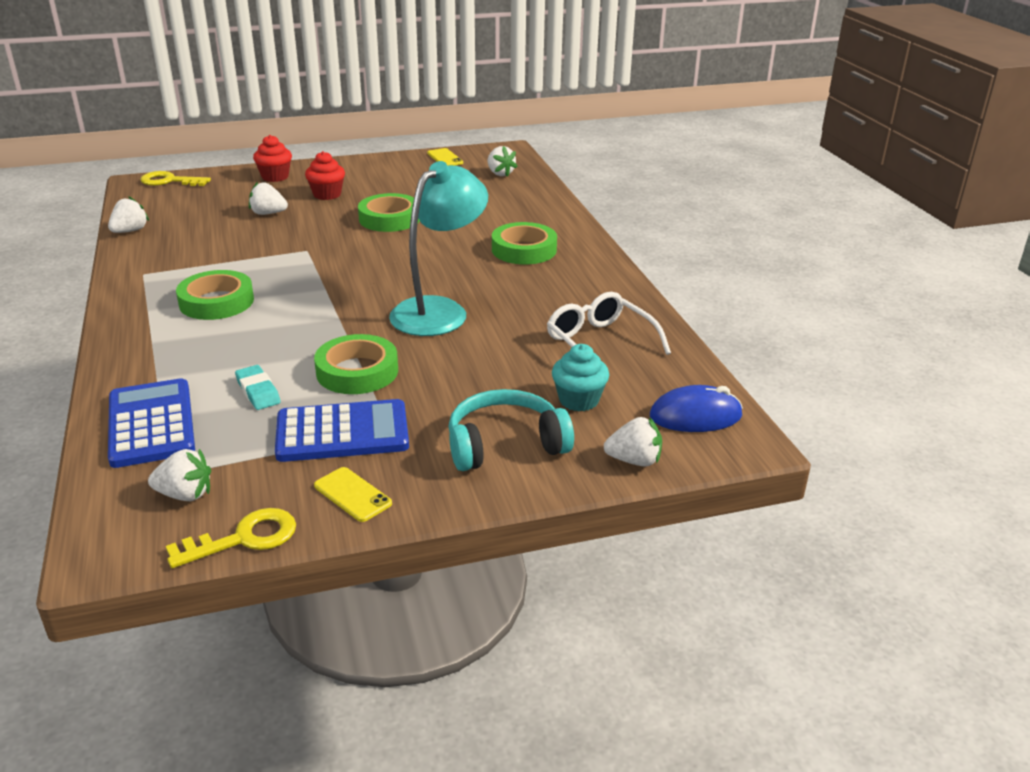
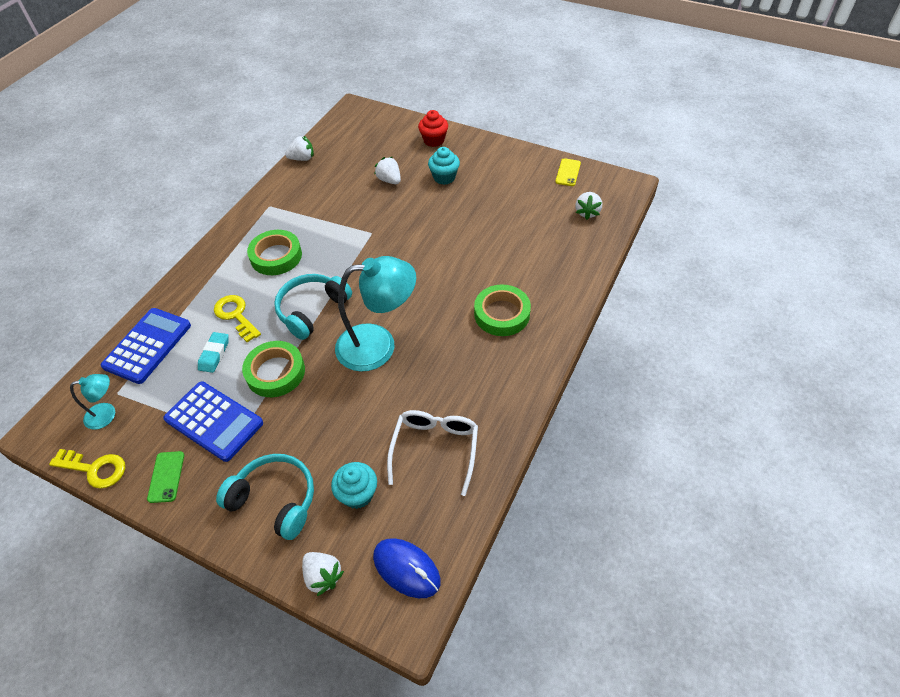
camera: 45 degrees right, 20 degrees up
yellow key [140,171,211,186] -> yellow key moved to [214,295,261,342]
white strawberry [148,449,211,501] -> turquoise lamp [70,374,115,430]
red cupcake [305,151,345,200] -> turquoise cupcake [428,147,460,185]
yellow phone [314,467,392,522] -> green phone [147,451,184,503]
green tape [358,193,420,232] -> none
none -> turquoise headphones [274,274,352,340]

